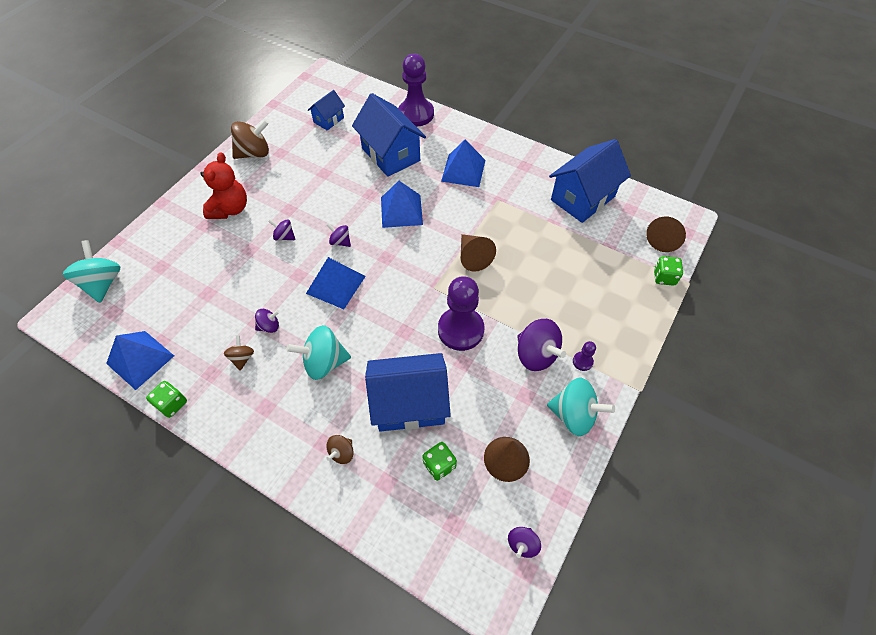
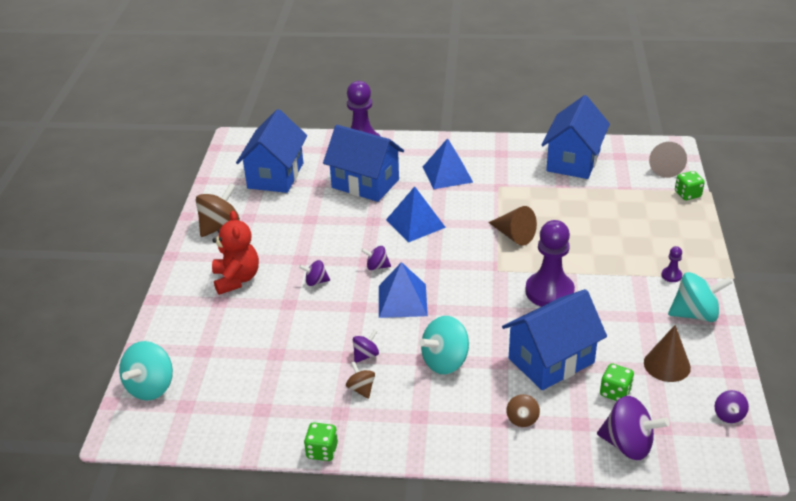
camera: 25 degrees left, 20 degrees down
turquoise spinning top [63,240,120,303] -> turquoise spinning top turned 120 degrees counterclockwise [119,341,173,401]
blue pyramid [106,331,174,390] -> none
blue house [308,90,345,131] -> blue house [236,109,307,193], size x1.92
purple spinning top [517,319,566,371] -> purple spinning top moved to [597,396,670,460]

